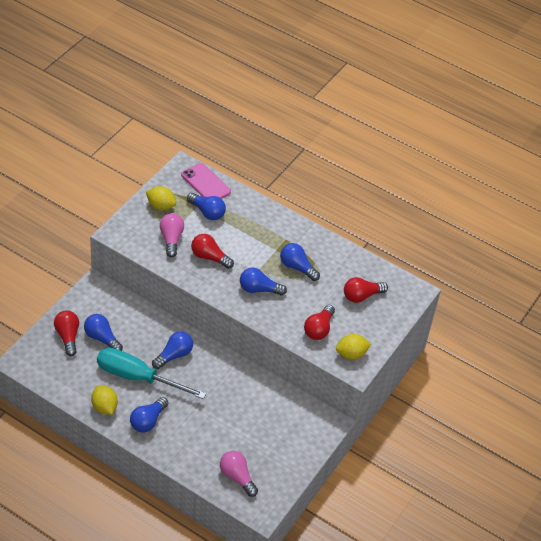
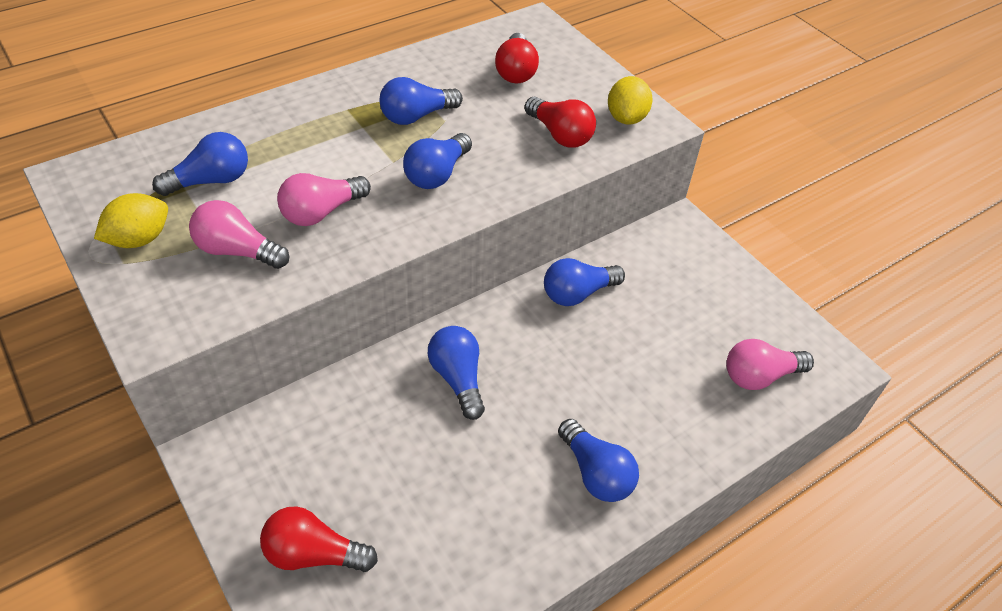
camera: 65 degrees left, 0 degrees up
blue light bulb [84,314,123,351] -> blue light bulb moved to [544,258,625,306]
yellow lemon [91,385,118,415] -> none
turquoise screwdriver [97,348,206,399] -> none
pink phone [181,163,231,199] -> none
red light bulb [191,234,234,269] -> pink light bulb [277,173,371,226]

